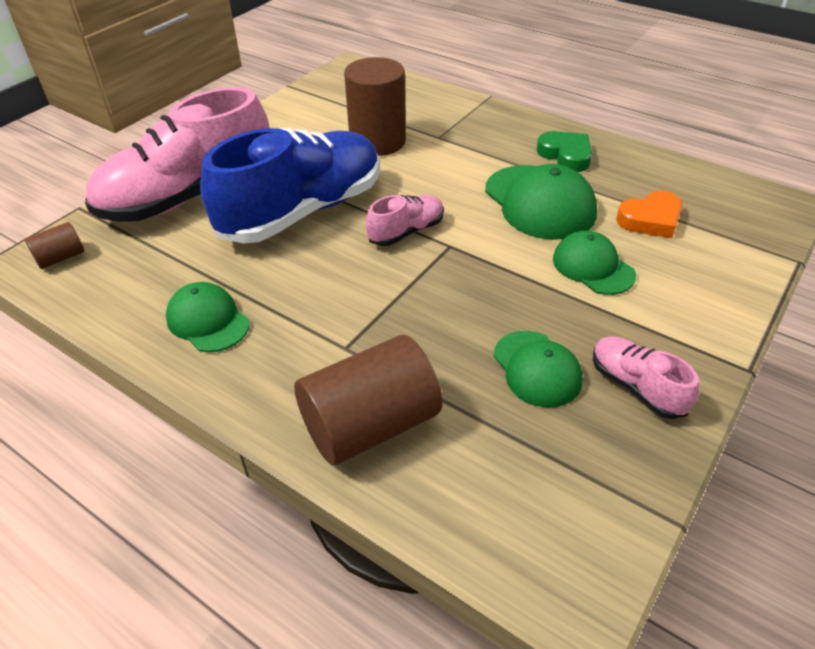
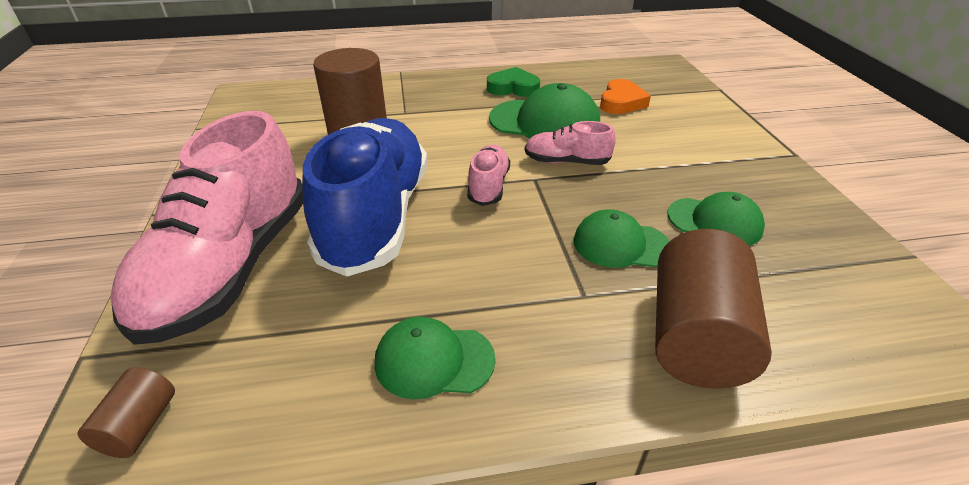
camera: 45 degrees left, 5 degrees down
green cap [553,231,636,295] -> green cap moved to [573,209,670,268]
pink shoe [593,336,699,419] -> pink shoe moved to [525,121,616,165]

